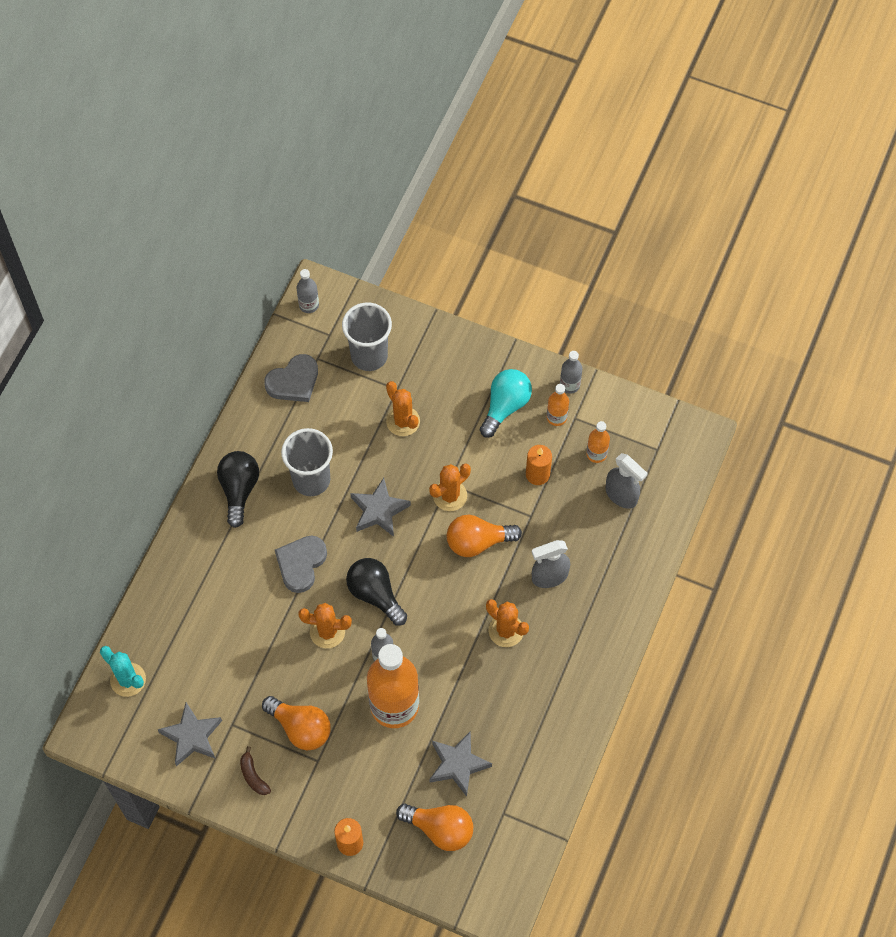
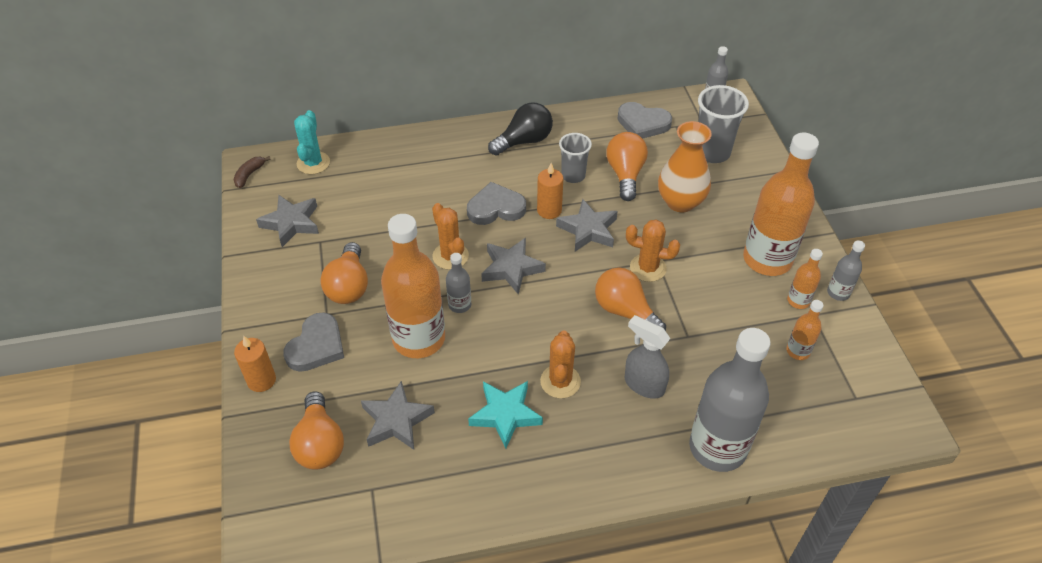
camera: 55 degrees right, 15 degrees down
brown banana [240,746,271,795] -> brown banana moved to [234,156,271,188]
grey cup [281,428,333,496] -> grey cup [559,133,592,183], size x0.64
black light bulb [346,558,407,626] -> grey star [481,238,546,295]
orange cactus [386,381,420,436] -> orange vase [658,121,712,212]
turquoise light bulb [480,369,532,438] -> orange bottle [743,132,819,276]
orange candle [526,445,552,485] -> orange candle moved to [537,163,563,219]
grey spray bottle [606,453,648,509] -> none
none -> grey heart [283,312,344,372]
none -> turquoise star [468,381,543,449]
none -> orange light bulb [606,132,648,201]
none -> grey bottle [689,328,771,472]

